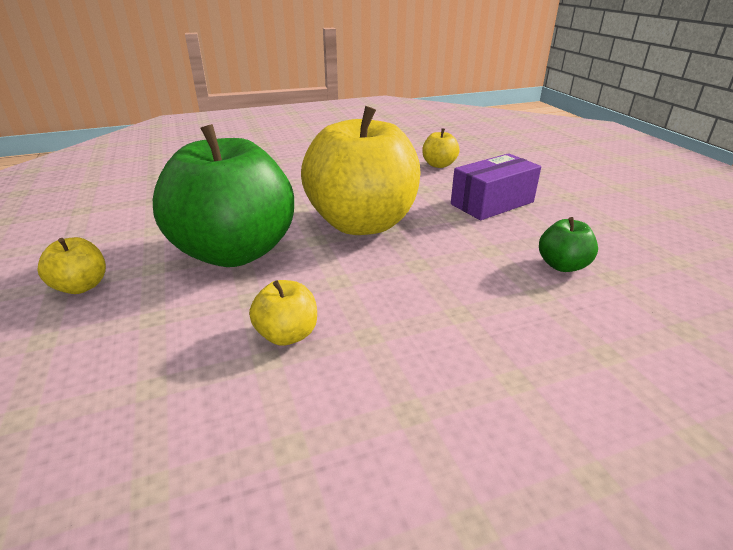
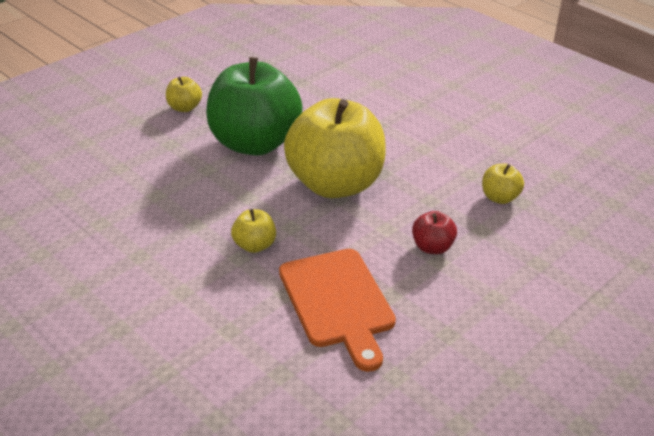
camera: 65 degrees right, 5 degrees up
yellow apple [249,280,317,346] -> yellow apple moved to [231,209,276,253]
purple box [451,153,541,220] -> red apple [412,211,457,254]
green apple [539,217,598,272] -> orange cutting board [279,249,396,372]

